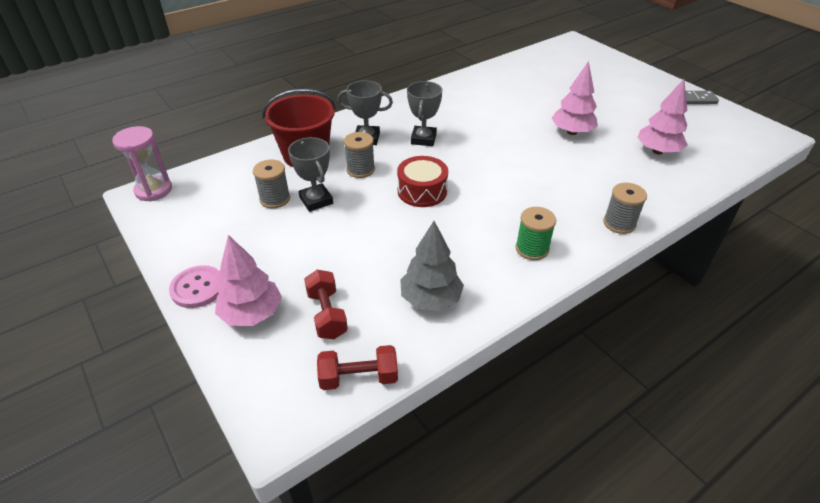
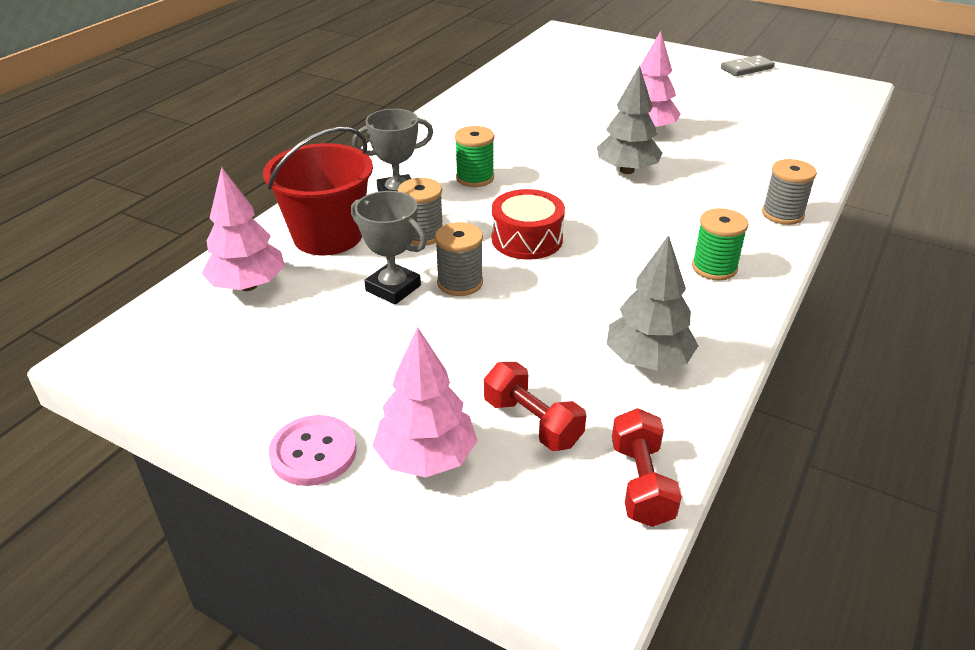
camera: 25 degrees left, 5 degrees down
pink hourglass [112,126,172,201] -> none
grey spool [253,160,290,208] -> grey spool moved to [435,222,483,296]
red dumbbell [317,345,398,390] -> red dumbbell turned 60 degrees counterclockwise [612,408,682,527]
grey trophy [407,81,442,146] -> green spool [455,126,495,187]
pink tree [637,79,688,155] -> pink tree moved to [201,167,285,291]
none -> grey tree [597,65,663,174]

